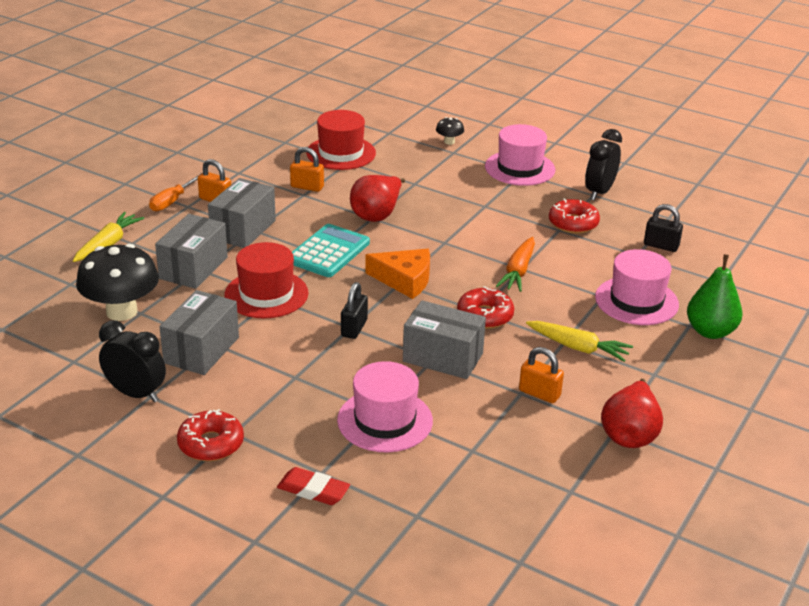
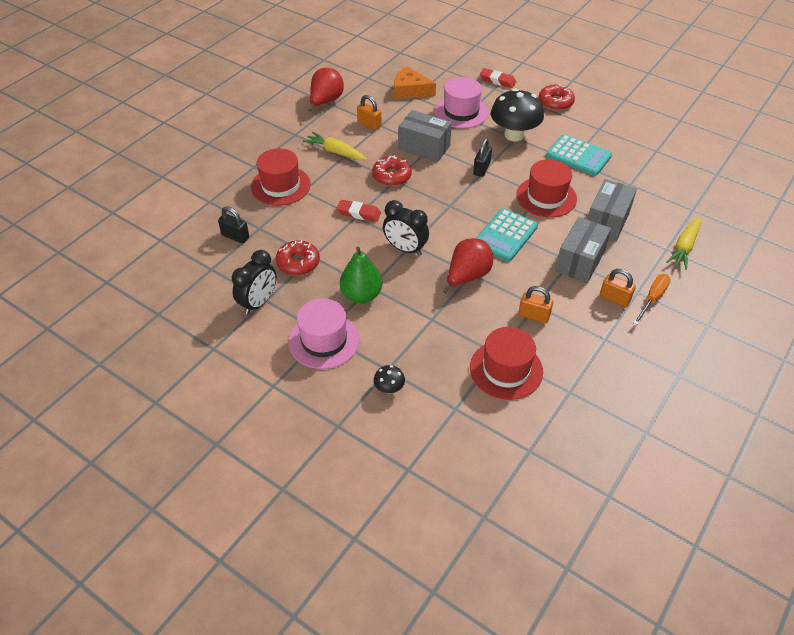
camera: 175 degrees left, 15 degrees up
black mushroom [76,244,159,321] -> black mushroom moved to [491,89,544,142]
black clock [99,320,166,402] -> black clock moved to [383,200,429,256]
grey box [159,290,239,375] -> turquoise calculator [546,134,612,176]
orange cheese [365,249,430,299] -> orange cheese moved to [394,66,436,99]
orange carrot [496,237,535,292] -> red eraser [336,200,381,222]
pink hat [595,249,679,325] -> red hat [251,148,311,206]
green pear [687,254,742,339] -> green pear moved to [340,246,383,303]

